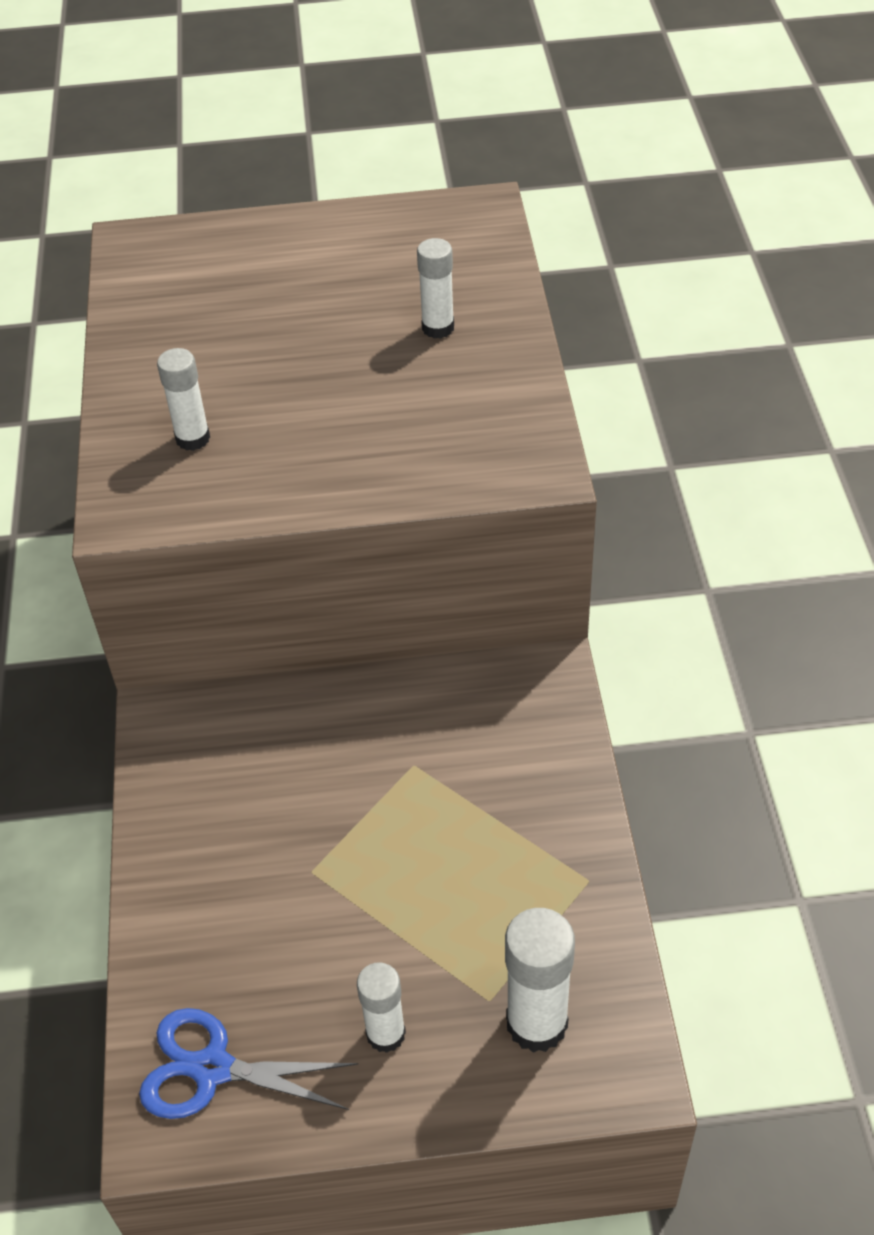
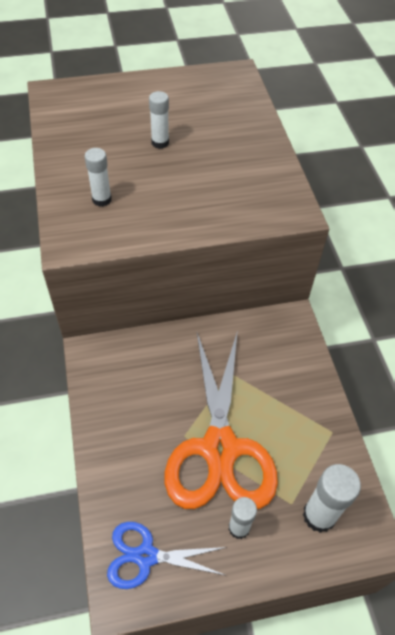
camera: 10 degrees left, 5 degrees up
white glue stick [417,238,454,339] -> white glue stick moved to [149,91,169,149]
none -> orange scissors [165,330,278,509]

